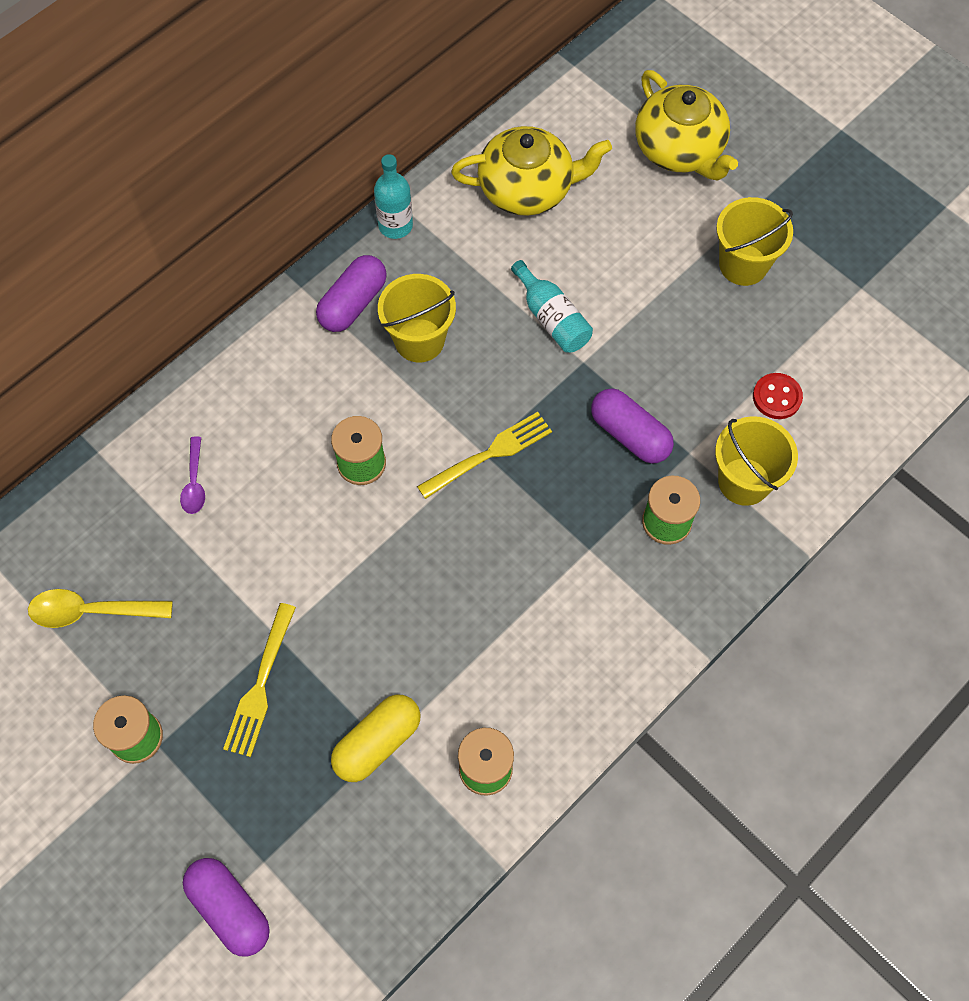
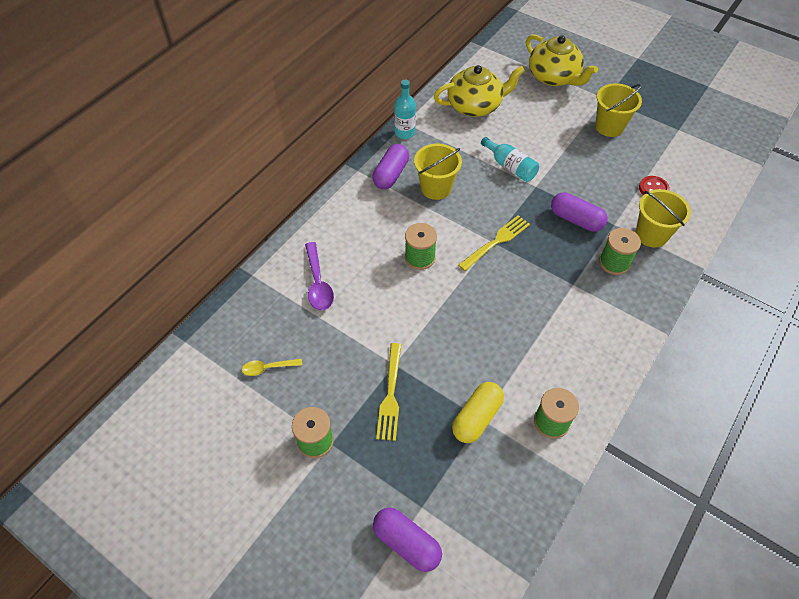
camera: 10 degrees left, 10 degrees down
yellow spoon [28,589,173,628] -> yellow spoon [242,359,302,376], size x0.63
purple spoon [180,436,205,514] -> purple spoon [305,242,334,310], size x1.58

